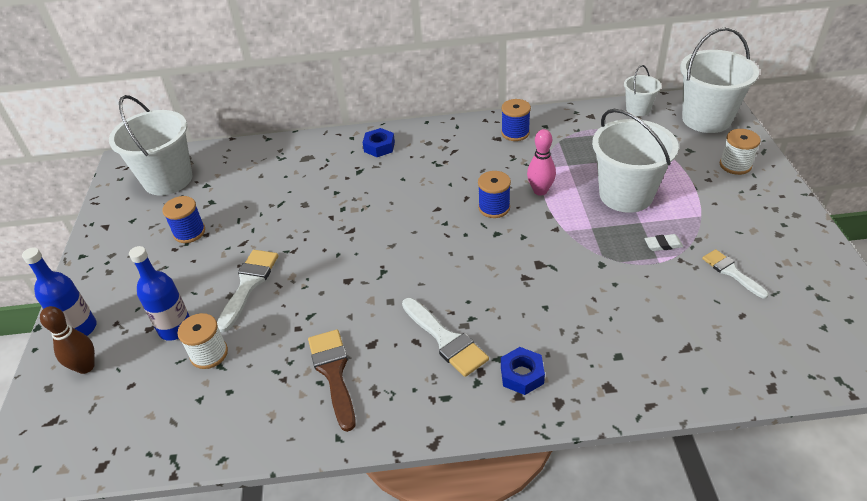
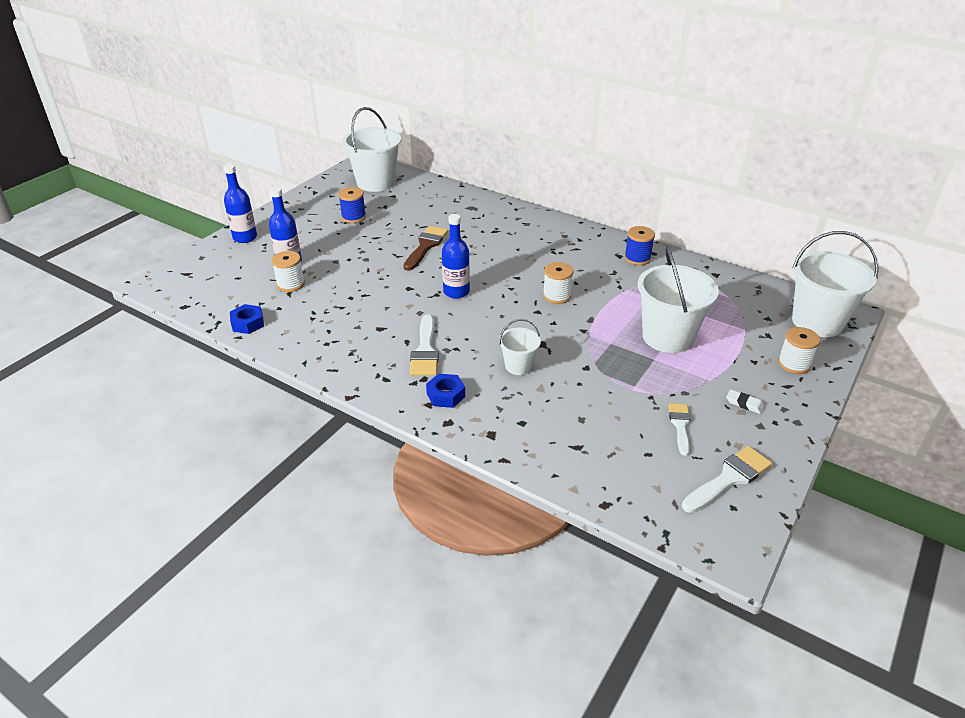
camera: 35 degrees right, 5 degrees down
brown bowling pin [40,306,95,374] -> none
white brush [217,250,278,332] -> white brush moved to [682,446,772,513]
brown brush [308,329,356,432] -> brown brush moved to [403,226,448,271]
blue nut [363,128,395,157] -> blue nut moved to [230,304,264,334]
blue spool [478,171,511,218] -> white spool [543,262,573,304]
pink bowling pin [527,129,556,196] -> none
white bucket [624,65,661,116] -> white bucket moved to [499,319,541,375]
white eraser [645,234,683,251] -> white eraser moved to [726,389,764,414]
none -> blue bottle [442,214,470,299]

